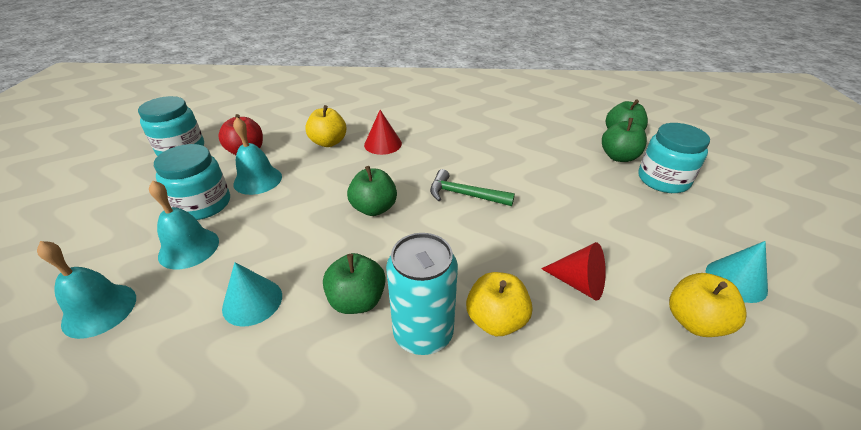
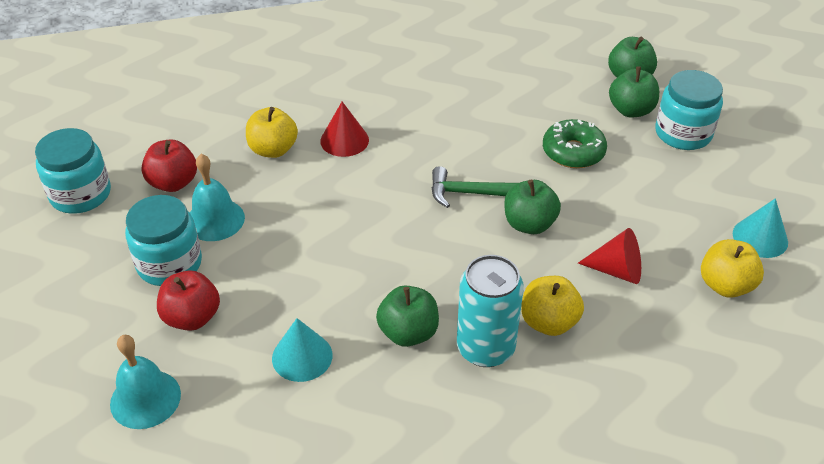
camera: 15 degrees left, 5 degrees up
turquoise bell [149,180,219,270] -> red apple [157,270,220,331]
green apple [347,166,397,216] -> green apple moved to [504,180,561,234]
none -> green donut [543,119,607,168]

